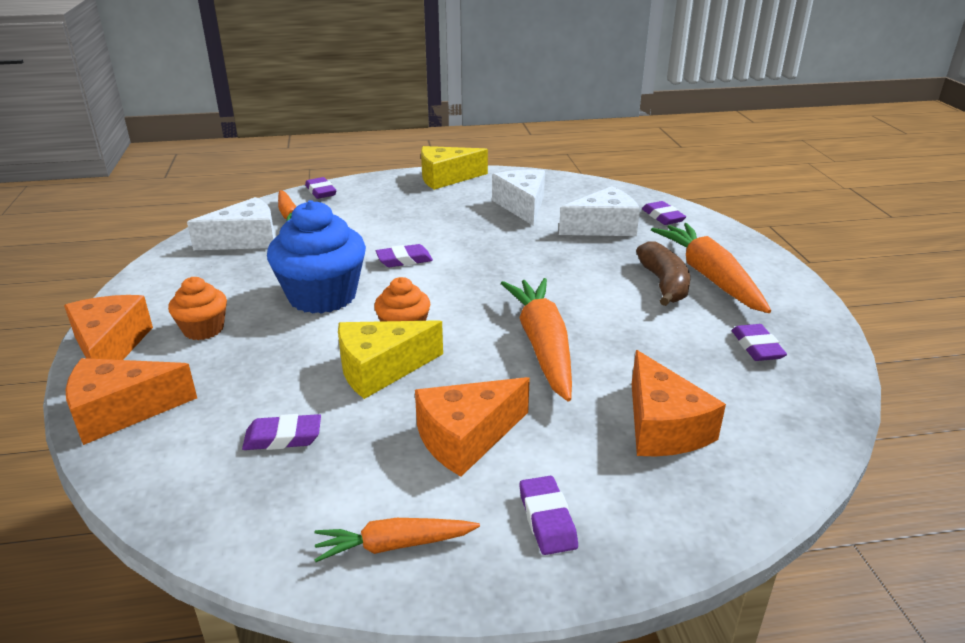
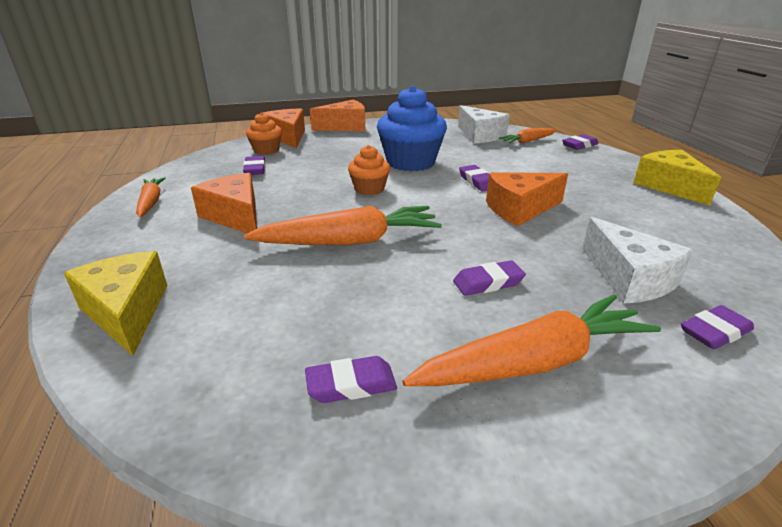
camera: 85 degrees right, 0 degrees up
orange cupcake [168,277,227,340] -> orange cupcake moved to [246,112,282,155]
yellow cheese [338,320,443,399] -> yellow cheese moved to [64,251,167,356]
white cheese [492,170,545,226] -> none
purple eraser [520,476,578,555] -> purple eraser moved to [453,260,526,296]
orange cheese [632,350,726,456] -> orange cheese moved to [486,172,568,226]
brown banana [636,242,690,306] -> none

